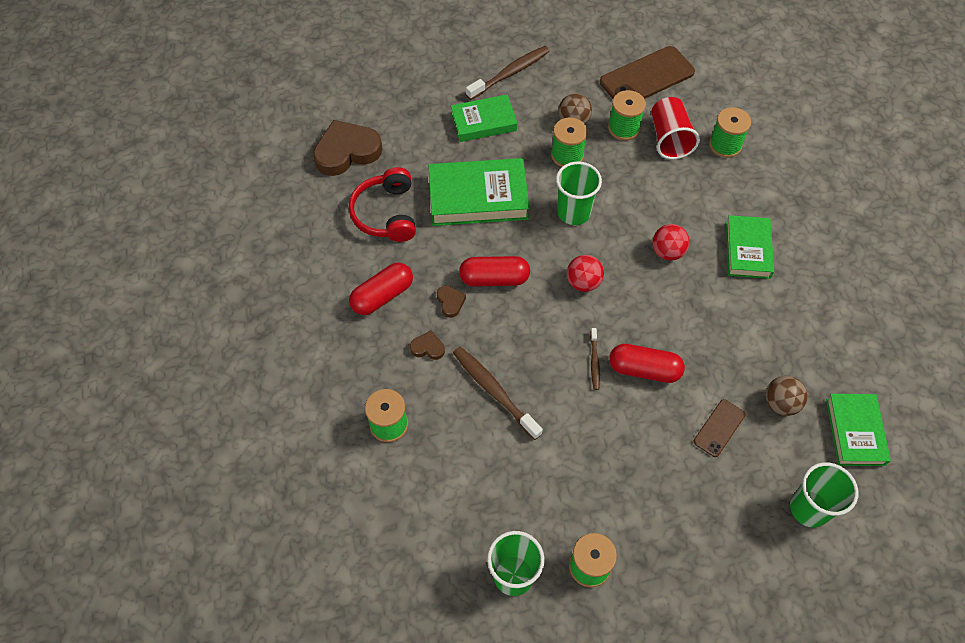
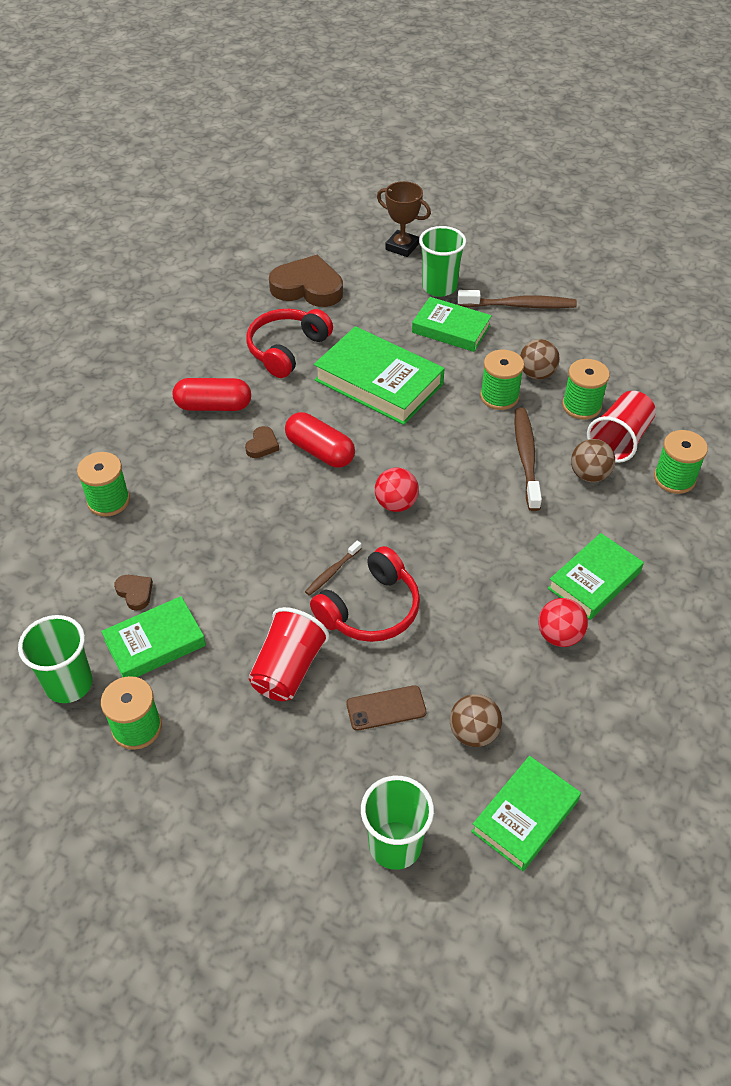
camera: 40 degrees right, 10 degrees down
brown heart [410,331,445,360] -> brown heart moved to [114,575,153,611]
brown toothbrush [453,347,543,440] -> brown toothbrush moved to [515,408,542,511]
green cup [556,162,602,225] -> green cup moved to [419,226,466,297]
brown phone [600,46,695,99] -> none
red capsule [609,344,685,383] -> red headphones [310,546,420,642]
red ball [652,224,690,261] -> red ball moved to [538,598,588,647]
none -> green book [101,596,206,677]
none -> red cup [249,607,329,701]
none -> brown trophy [377,181,431,257]
none -> brown ball [571,439,615,482]

